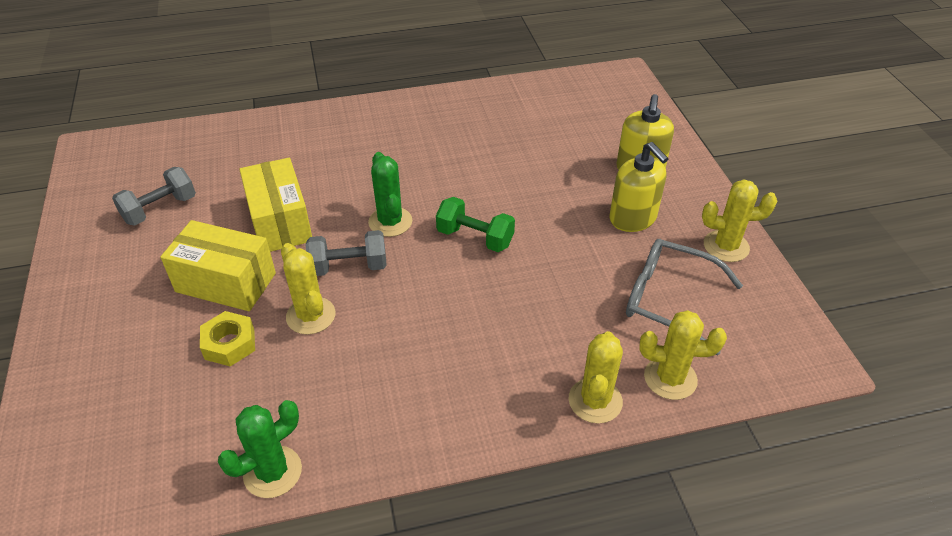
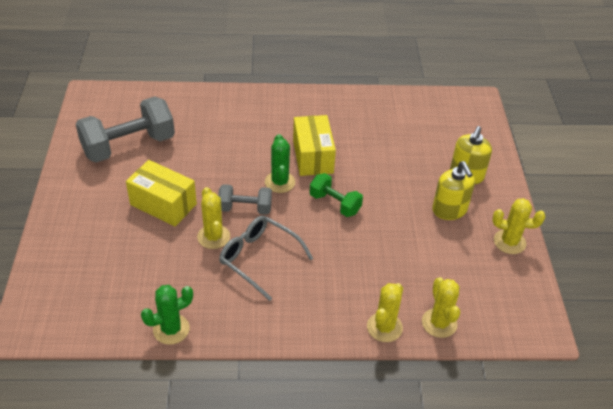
camera: 10 degrees right, 0 degrees up
grey dumbbell [112,167,196,226] -> grey dumbbell [76,96,175,163], size x1.82
yellow nut [200,311,255,366] -> none
yellow box [239,158,312,252] -> yellow box moved to [293,115,336,176]
grey glasses [626,239,743,355] -> grey glasses moved to [219,216,313,301]
yellow cactus [640,310,727,400] -> yellow cactus turned 60 degrees clockwise [422,277,460,338]

